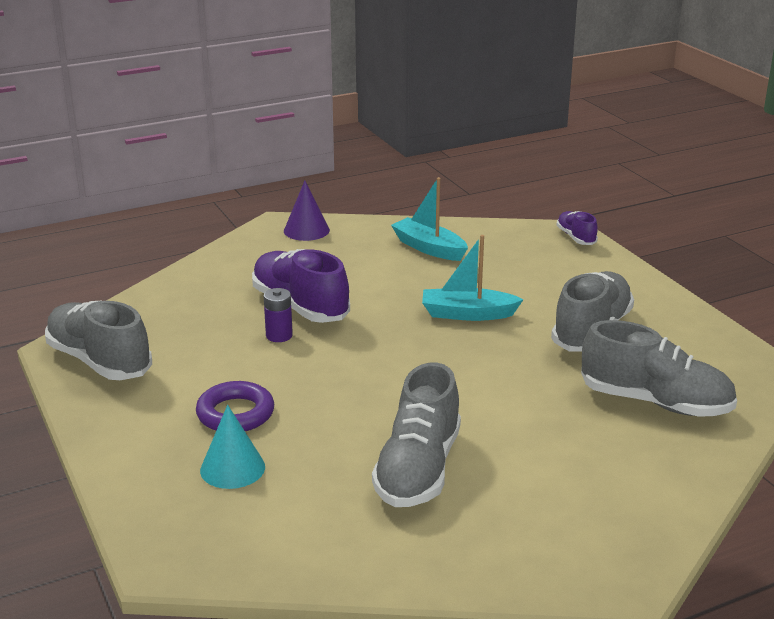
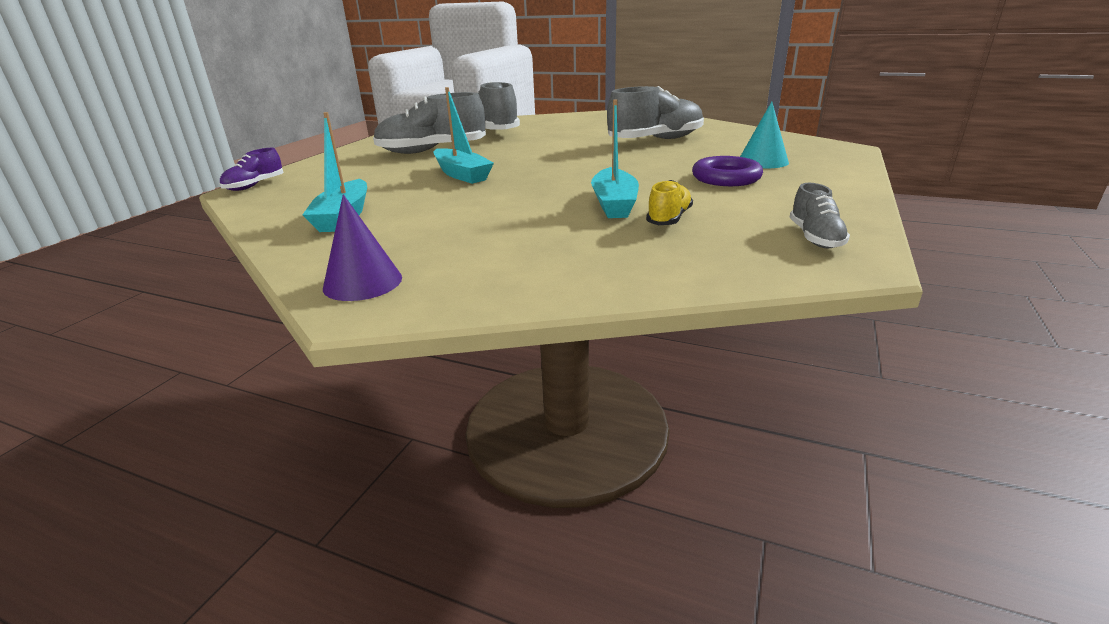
camera: 130 degrees left, 0 degrees up
grey shoe [45,301,152,380] -> grey shoe [790,183,850,249], size x0.52
purple shoe [252,249,350,323] -> none
purple battery [264,288,293,342] -> turquoise boat [591,99,639,218]
none -> yellow shoe [646,180,693,225]

